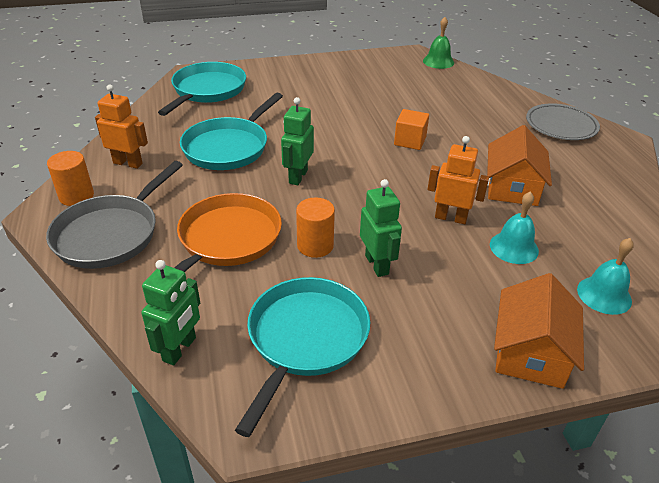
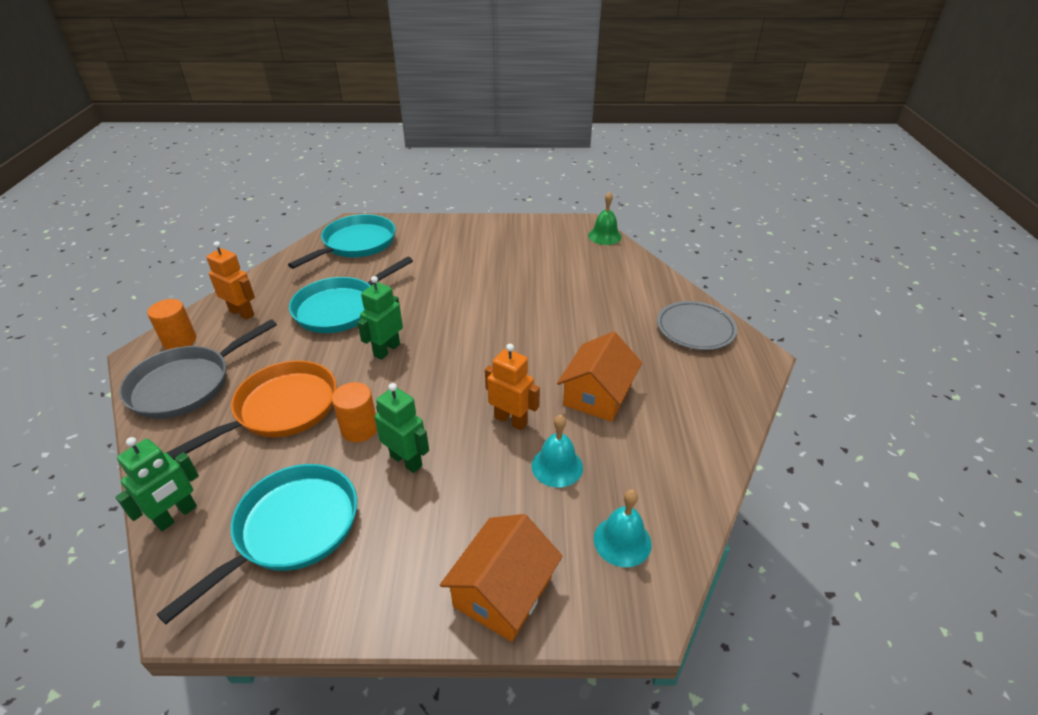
camera: 15 degrees right, 0 degrees up
green robot [360,179,402,277] -> green robot turned 45 degrees counterclockwise [374,383,429,473]
orange cube [394,109,429,150] -> none

